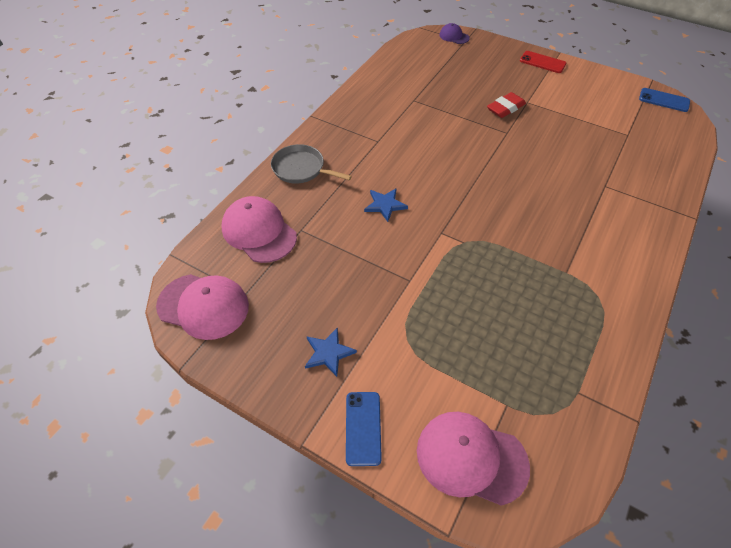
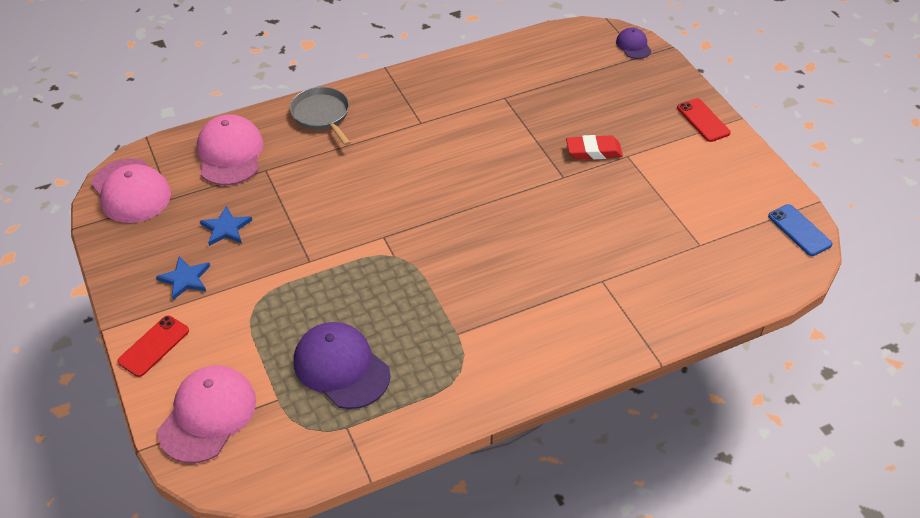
camera: 35 degrees right, 5 degrees down
blue phone [346,392,382,466] -> red phone [117,316,189,377]
blue star [364,188,408,222] -> blue star moved to [200,206,252,246]
pink cap [417,412,530,506] -> pink cap turned 60 degrees clockwise [158,365,256,463]
none -> purple cap [294,322,390,409]

